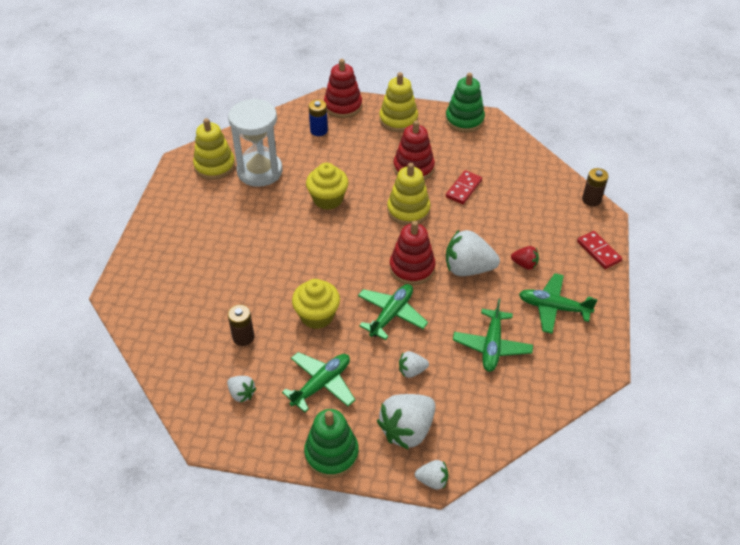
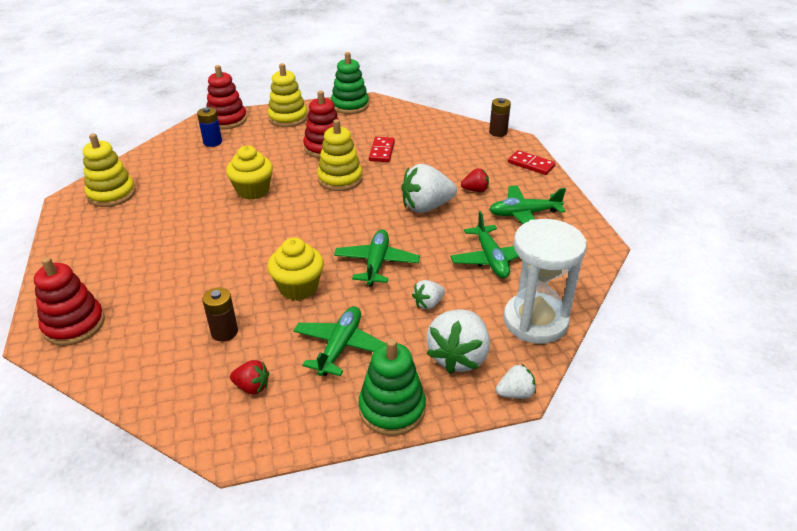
camera: 25 degrees left, 10 degrees down
white strawberry [227,376,256,403] -> red strawberry [230,360,269,394]
white hourglass [228,98,283,187] -> white hourglass moved to [503,219,586,344]
red stacking toy [390,221,436,285] -> red stacking toy moved to [34,257,105,346]

